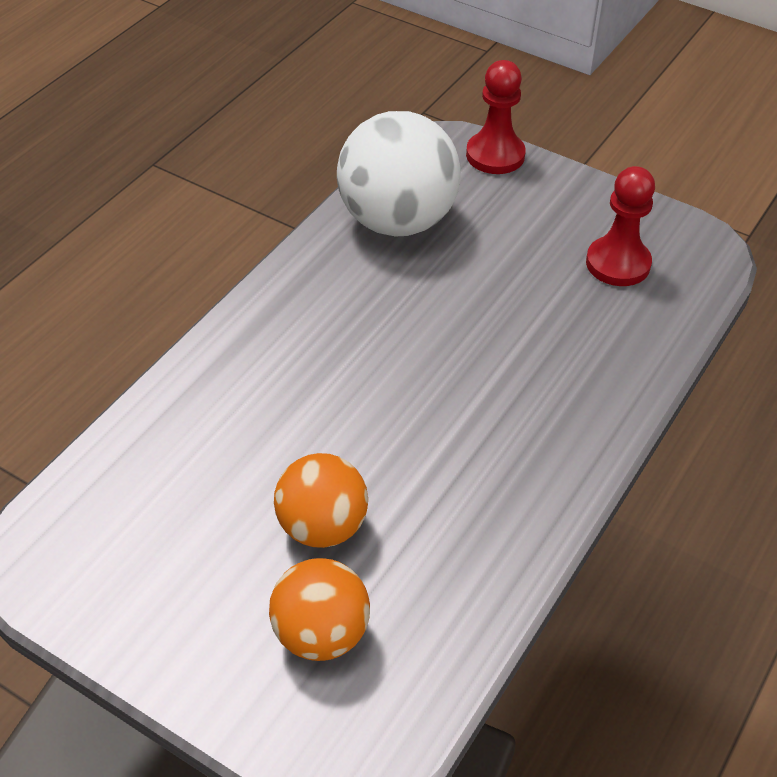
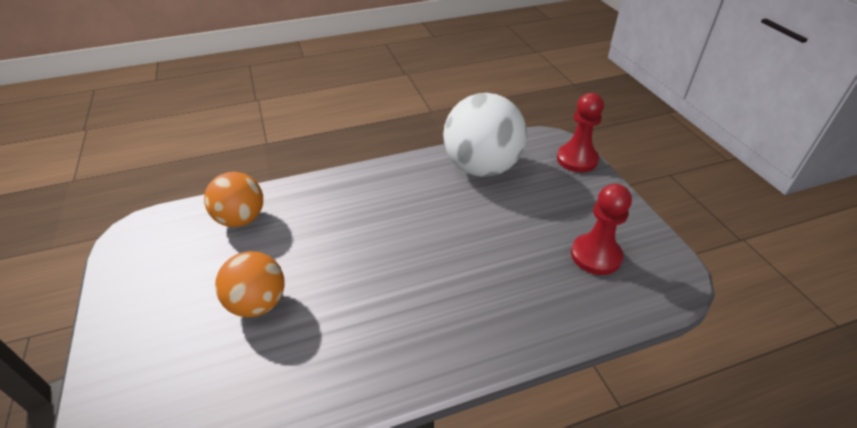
camera: 40 degrees right, 5 degrees down
orange ball [269,558,370,661] -> orange ball moved to [204,172,263,227]

